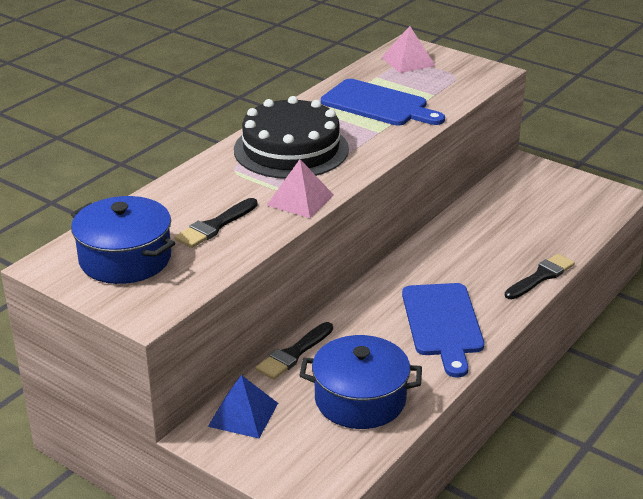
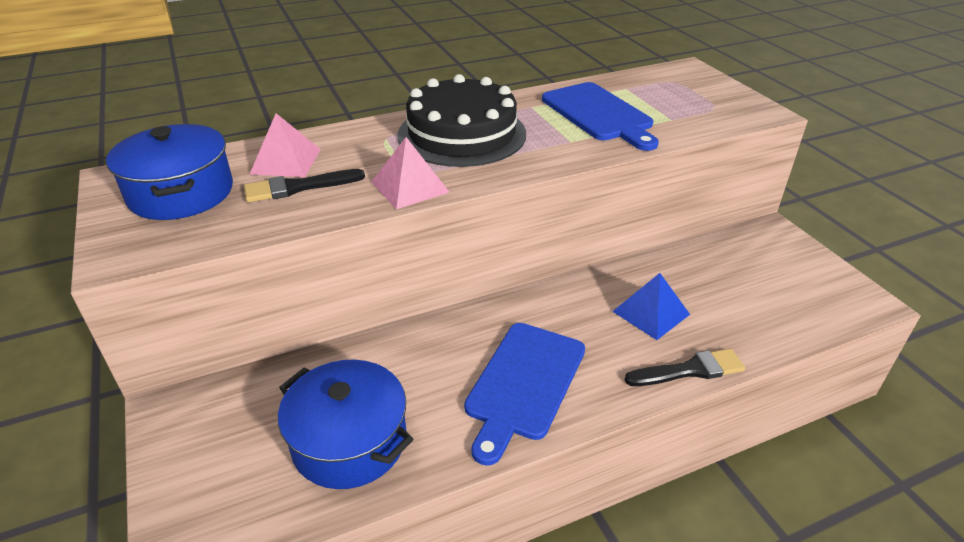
camera: 30 degrees right, 5 degrees up
blue pyramid [208,375,278,438] -> blue pyramid moved to [612,273,690,340]
black brush [256,322,333,380] -> none
pink pyramid [381,26,436,73] -> pink pyramid moved to [249,113,321,177]

